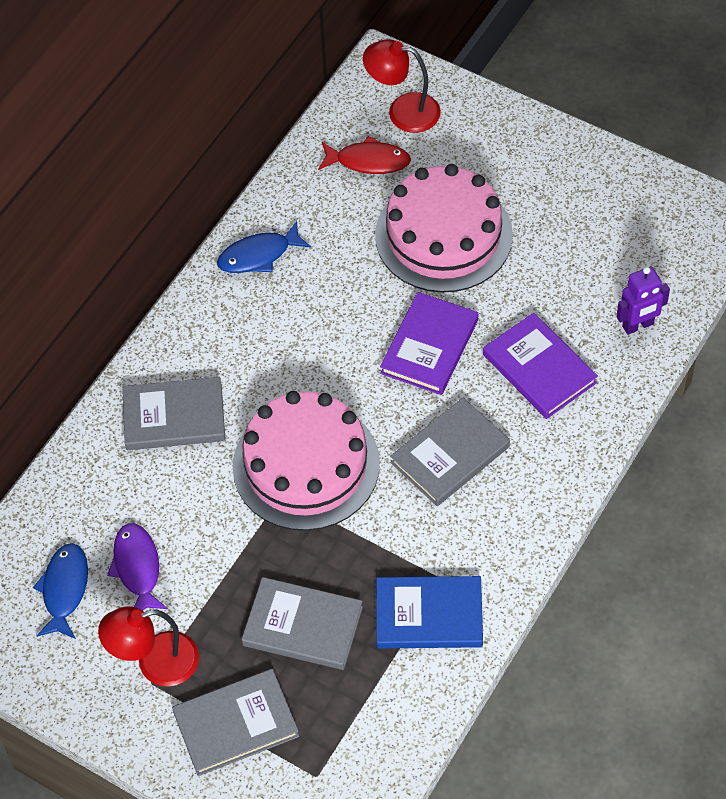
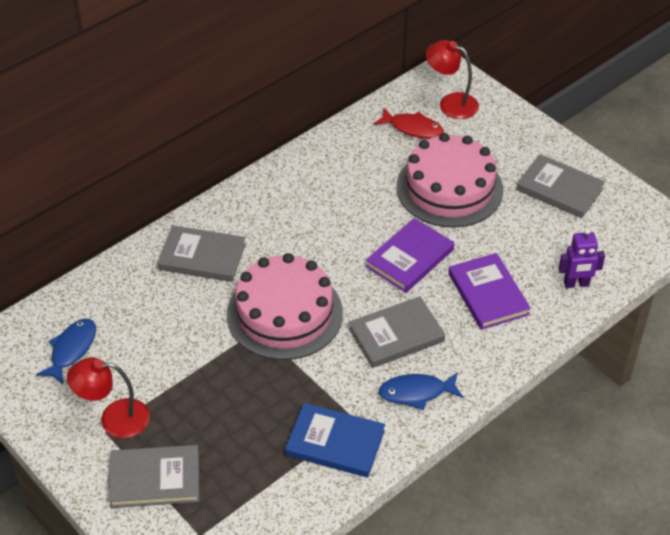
camera: 15 degrees right, 10 degrees down
purple fish [107,523,168,611] -> none
blue fish [217,221,311,273] -> blue fish moved to [378,372,463,410]
grey book [242,577,363,670] -> grey book moved to [516,154,605,218]

